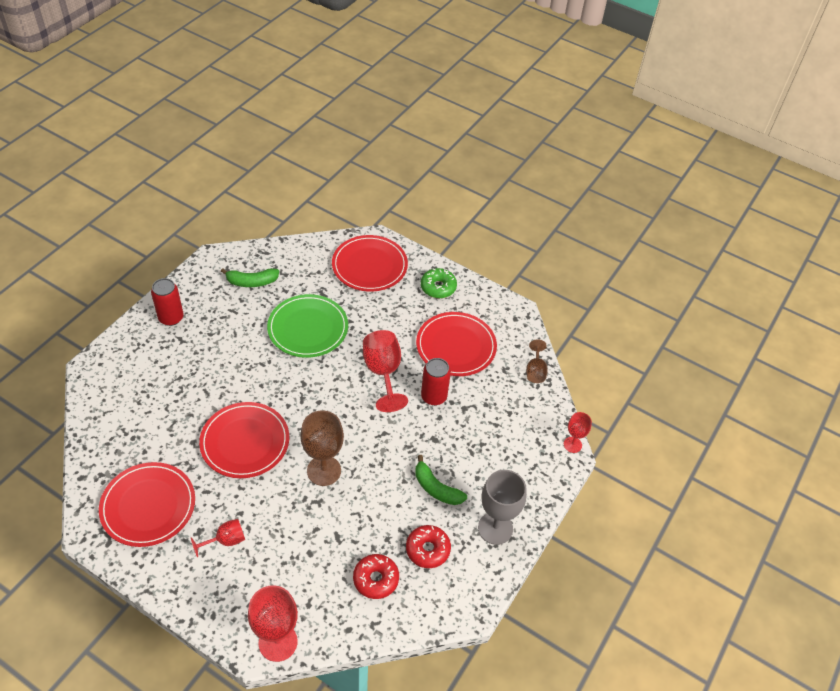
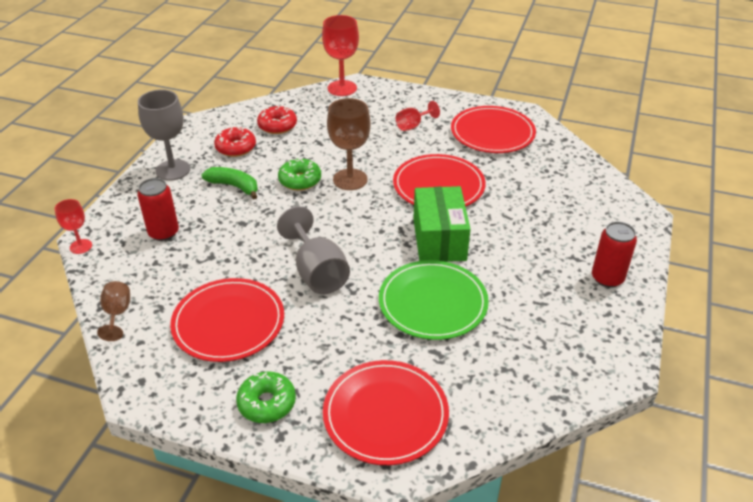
camera: 170 degrees right, 10 degrees down
green banana [221,268,279,287] -> none
red goblet [363,330,408,412] -> grey goblet [277,206,350,294]
red can [421,358,451,405] -> red can moved to [137,178,179,241]
none -> green donut [278,158,321,191]
none -> green box [413,186,470,262]

